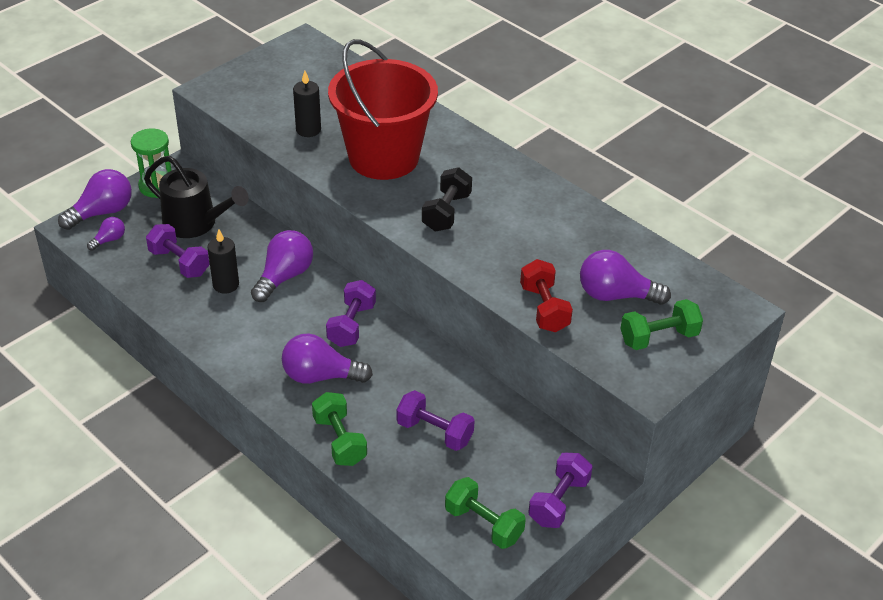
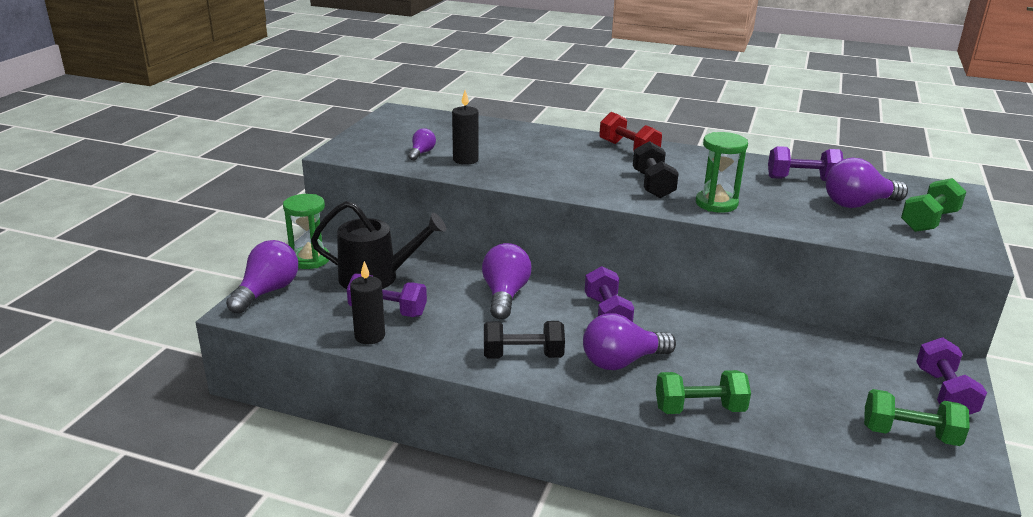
camera: 25 degrees left, 15 degrees down
purple light bulb [87,217,125,251] -> purple light bulb moved to [408,128,436,161]
black candle [207,229,239,293] -> black candle moved to [350,261,385,344]
green dumbbell [312,392,367,466] -> green dumbbell turned 45 degrees counterclockwise [656,370,751,414]
red bucket [328,39,438,180] -> none
purple dumbbell [396,390,475,451] -> purple dumbbell moved to [768,146,843,181]
red dumbbell [520,259,573,332] -> red dumbbell moved to [599,112,662,150]
none -> black dumbbell [484,321,565,359]
none -> green hourglass [696,132,748,213]

